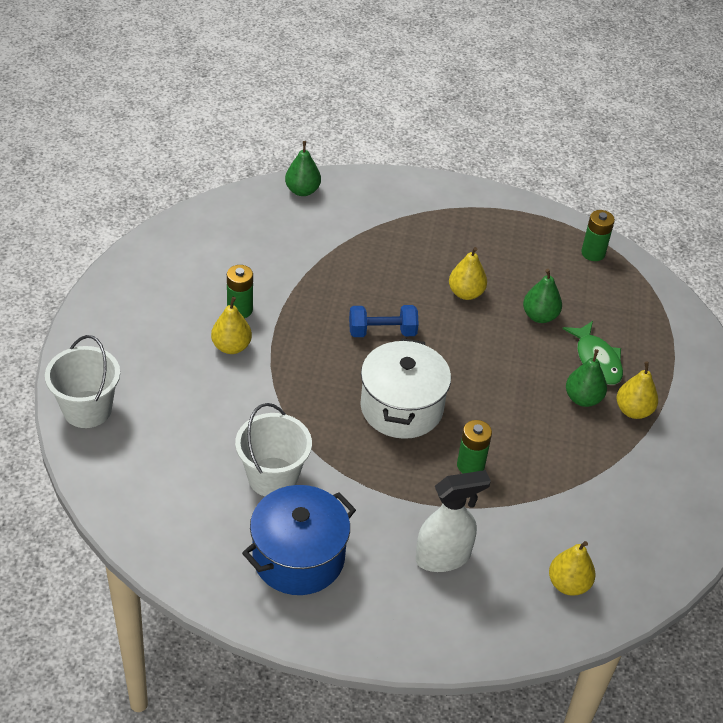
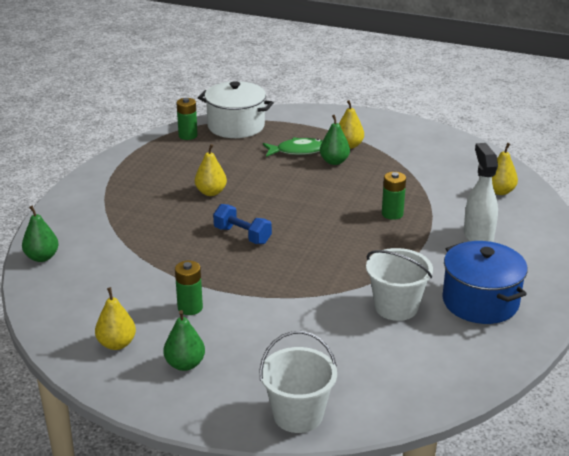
camera: 75 degrees left, 15 degrees down
yellow pear [211,297,252,354] -> yellow pear moved to [95,287,136,350]
blue dumbbell [349,305,419,337] -> blue dumbbell turned 60 degrees counterclockwise [213,204,272,244]
white pot [360,338,451,439] -> white pot moved to [198,81,274,138]
green pear [523,269,562,323] -> green pear moved to [163,310,205,371]

